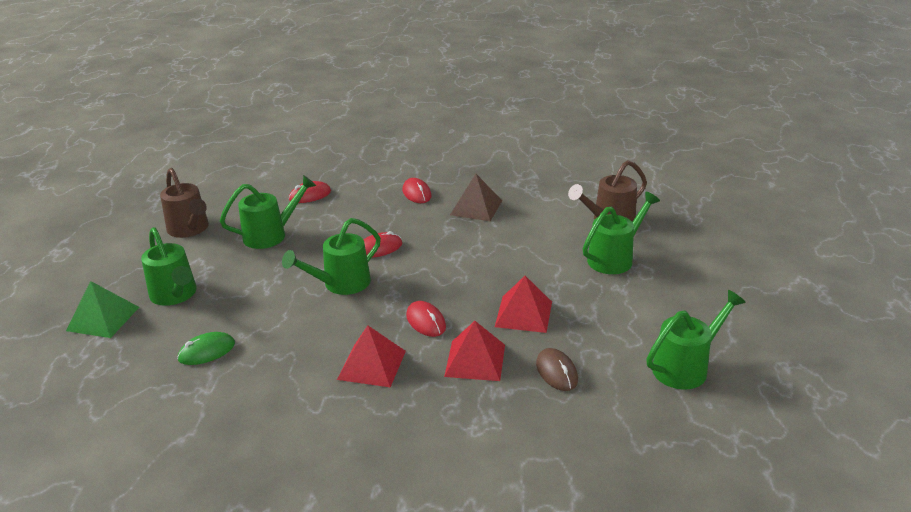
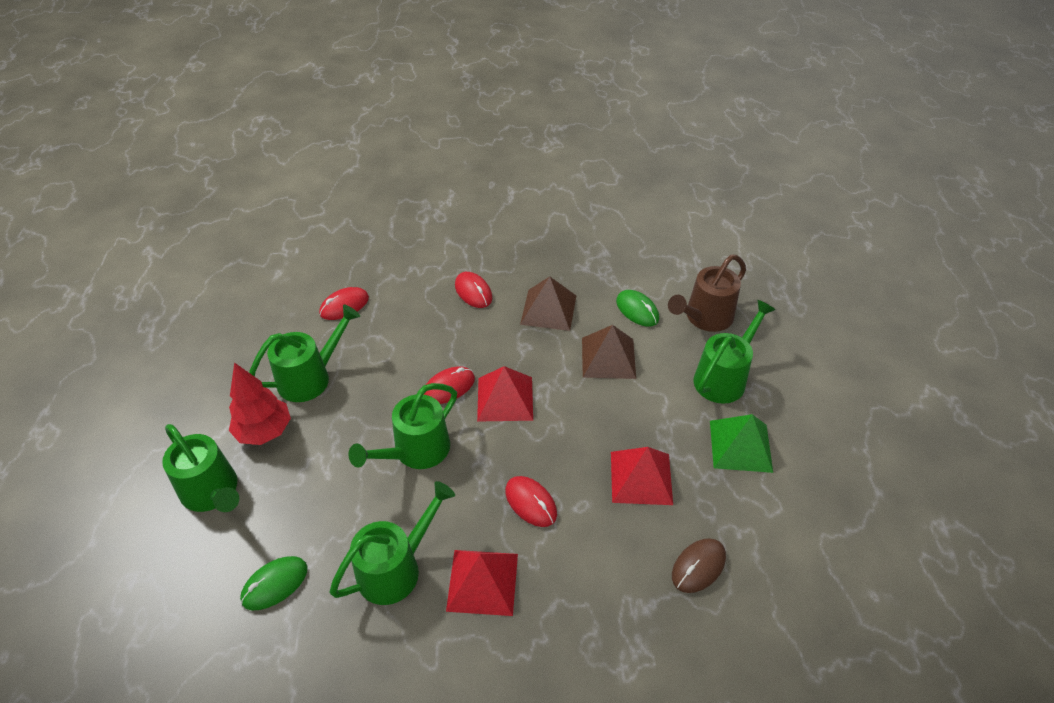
camera: 10 degrees left, 15 degrees up
green pyramid [66,281,139,338] -> green pyramid moved to [710,414,773,473]
brown watering can [160,168,209,238] -> none
red pyramid [444,321,505,381] -> red pyramid moved to [477,366,533,422]
brown mouse [536,348,578,391] -> brown mouse turned 75 degrees clockwise [672,538,726,593]
green watering can [646,290,746,390] -> green watering can moved to [330,481,455,605]
none -> red tree [229,362,291,445]
none -> brown pyramid [582,325,636,379]
none -> green mouse [616,290,659,327]

